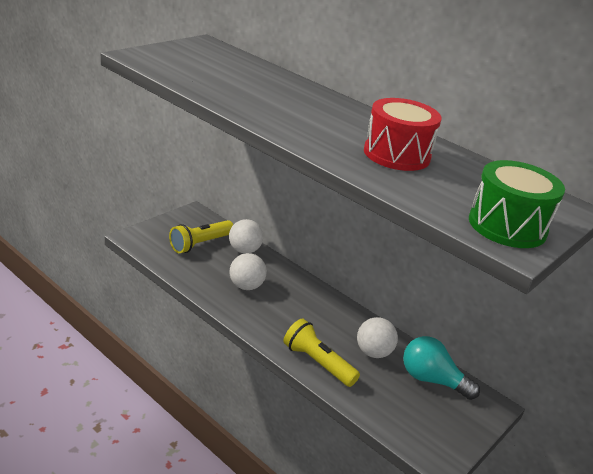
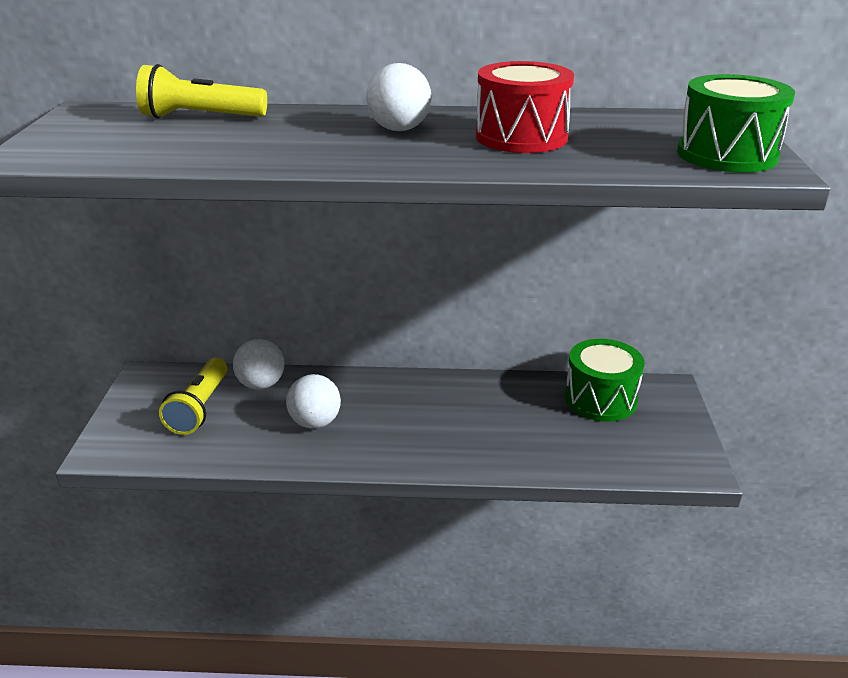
camera: 35 degrees left, 0 degrees up
yellow flashlight [283,319,360,387] -> yellow flashlight moved to [136,64,267,118]
white ball [357,317,398,358] -> white ball moved to [366,63,432,131]
turquoise light bulb [403,336,480,400] -> green drum [565,339,645,422]

